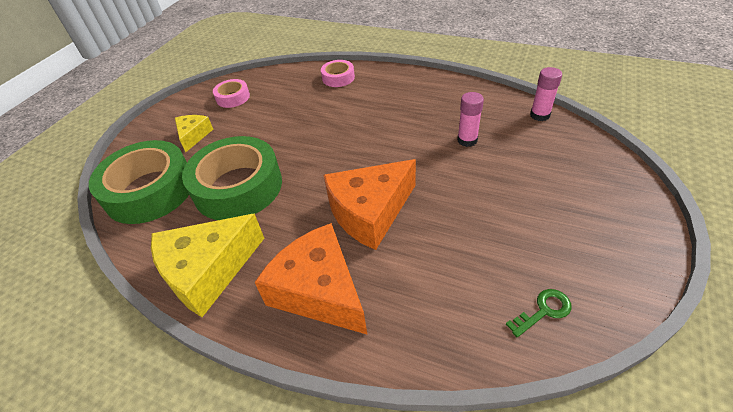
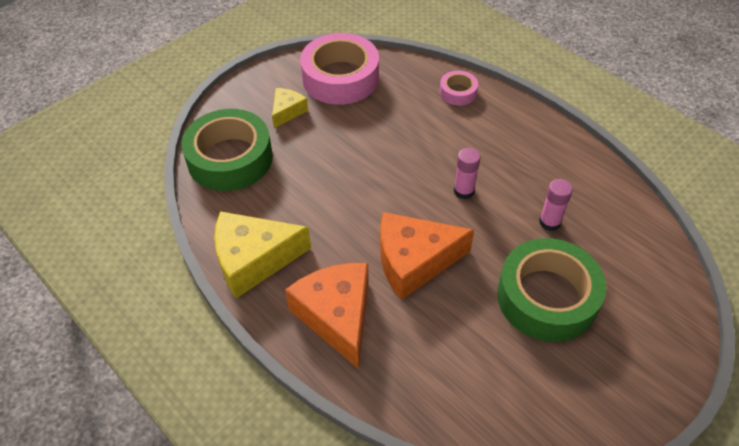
camera: 20 degrees right, 5 degrees up
green tape [182,136,282,220] -> green tape moved to [497,238,606,342]
pink tape [213,79,250,108] -> pink tape [300,33,379,105], size x2.10
green key [506,289,572,337] -> none
pink glue stick [530,67,562,121] -> pink glue stick moved to [454,148,481,199]

